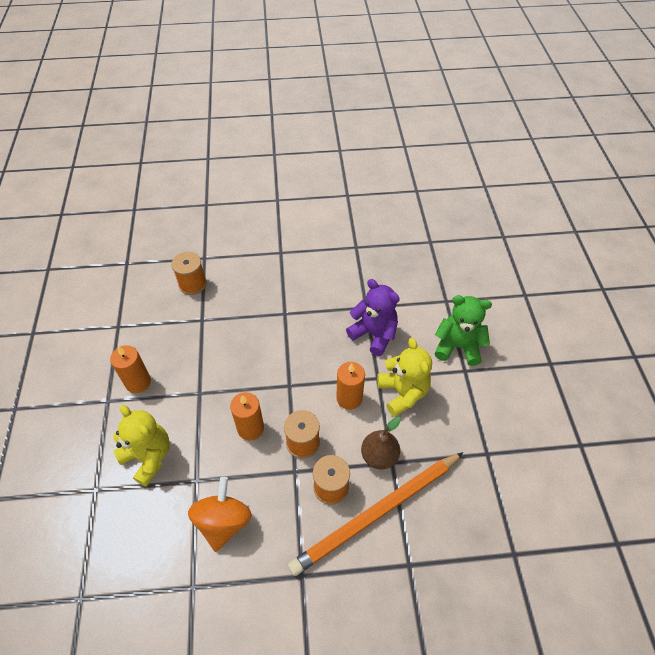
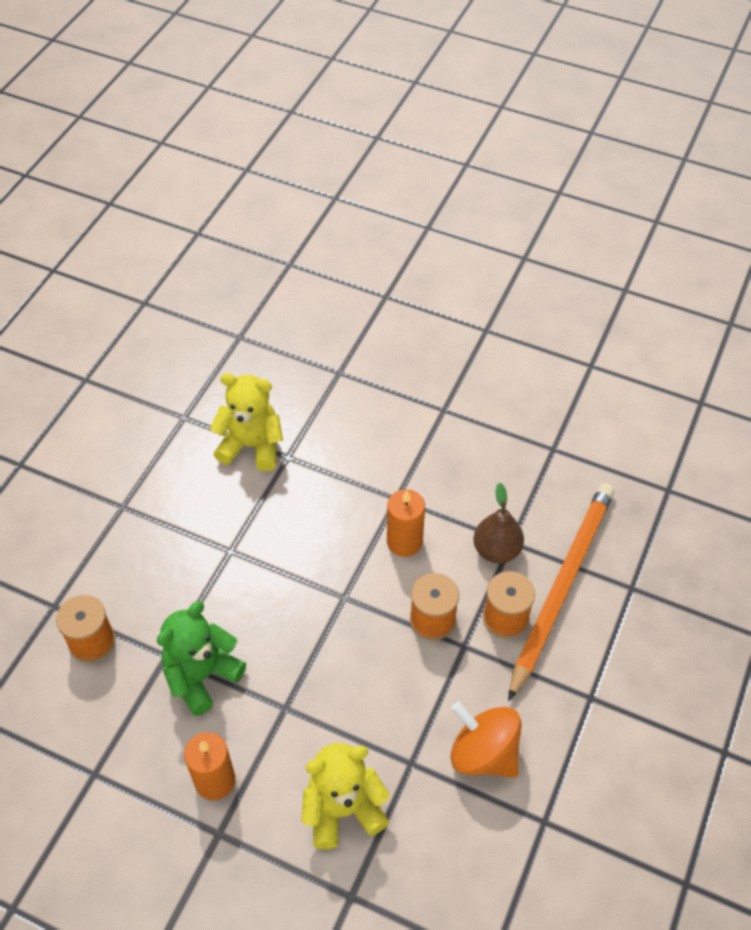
camera: 60 degrees left, 0 degrees up
orange candle [230,392,264,440] -> none
orange pencil [288,452,464,576] -> orange pencil turned 150 degrees counterclockwise [508,483,614,701]
purple teddy bear [346,279,400,356] -> none
yellow teddy bear [377,338,432,417] -> yellow teddy bear moved to [210,373,283,471]
green teddy bear [435,295,492,366] -> green teddy bear moved to [157,601,246,716]

